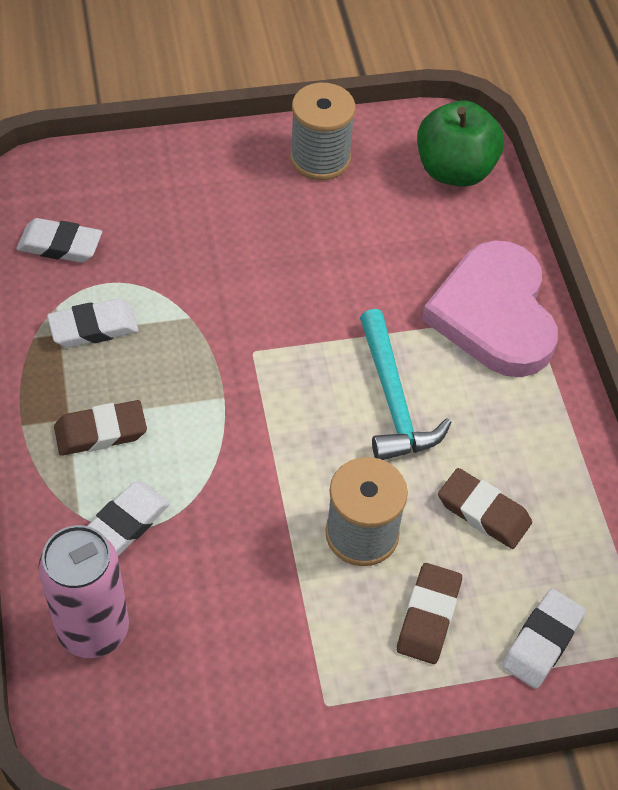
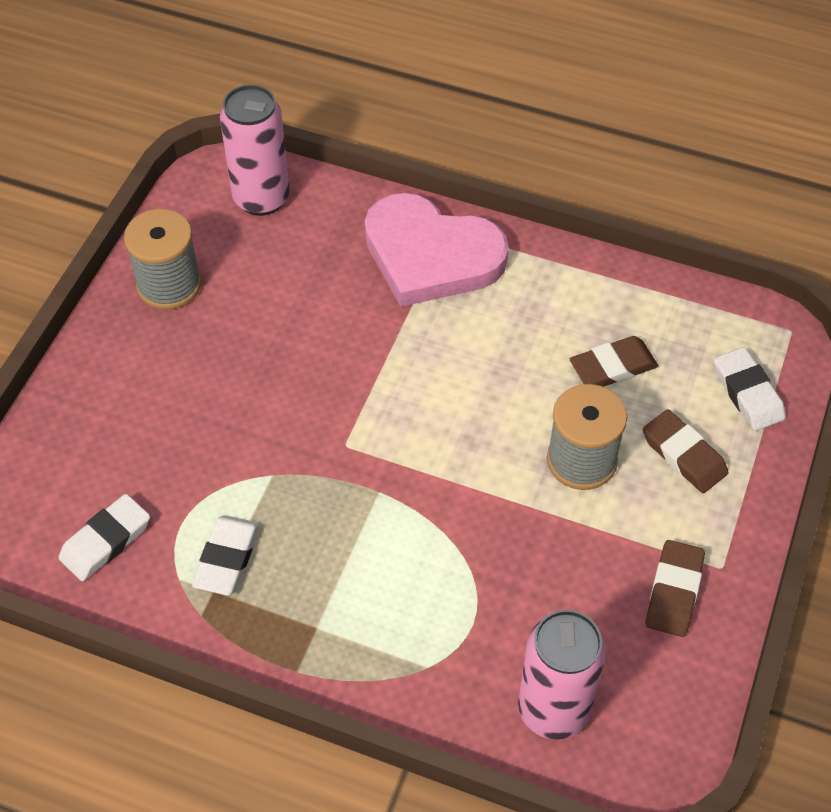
camera: 55 degrees left, 0 degrees up
brown eraser [54,400,147,456] -> brown eraser moved to [646,540,705,637]
white eraser [88,482,170,556] -> none
turquoise hammer [360,309,452,460] -> none
green apple [417,100,504,187] -> pink can [220,85,290,216]

